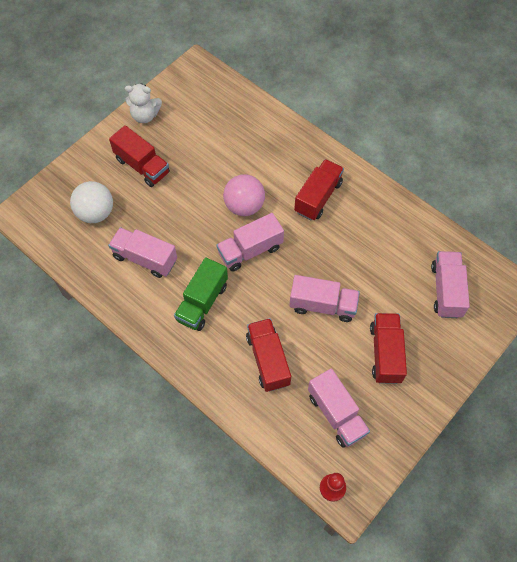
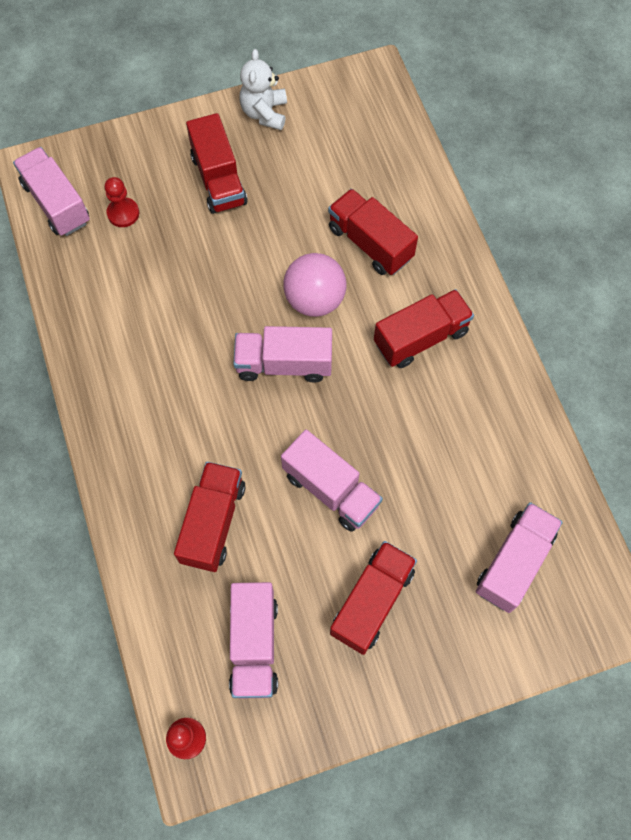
camera: 30 degrees right, 5 degrees up
white ball [70,181,113,223] -> red pawn [104,177,139,227]
pink truck [108,227,177,278] -> pink truck moved to [13,147,90,236]
white teddy bear [125,83,162,123] -> white teddy bear turned 60 degrees clockwise [239,49,287,130]
green truck [174,257,228,331] -> none
none -> red truck [328,189,418,275]

